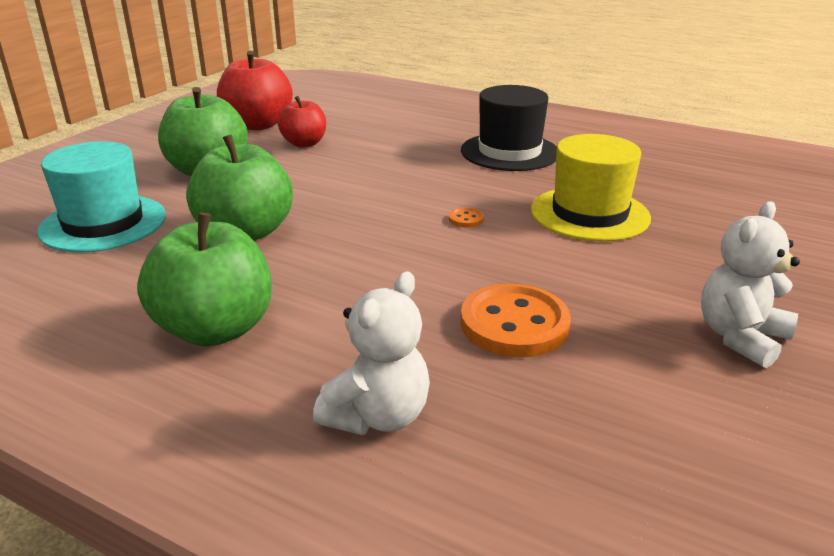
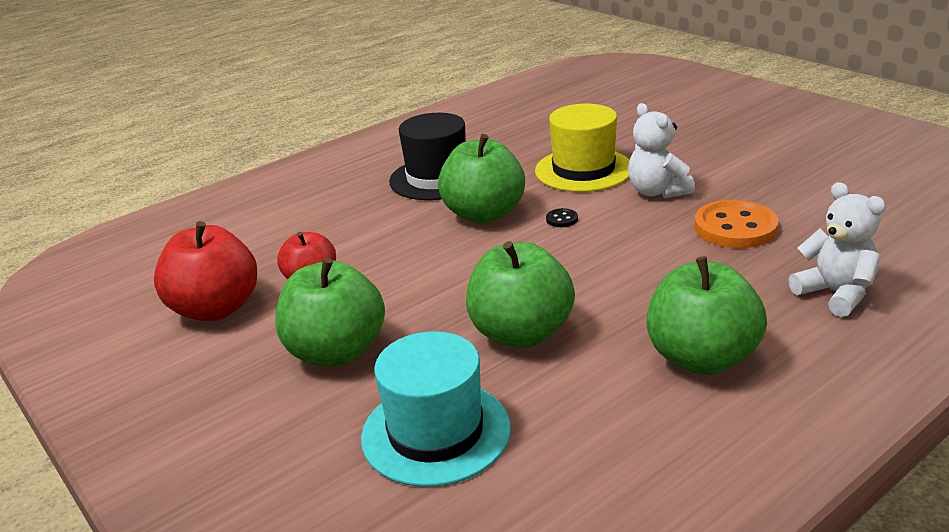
camera: 65 degrees left, 0 degrees up
orange button [449,207,484,228] -> black button [546,208,578,227]
white teddy bear [701,201,800,368] -> white teddy bear moved to [628,103,695,198]
none -> green apple [438,134,525,223]

